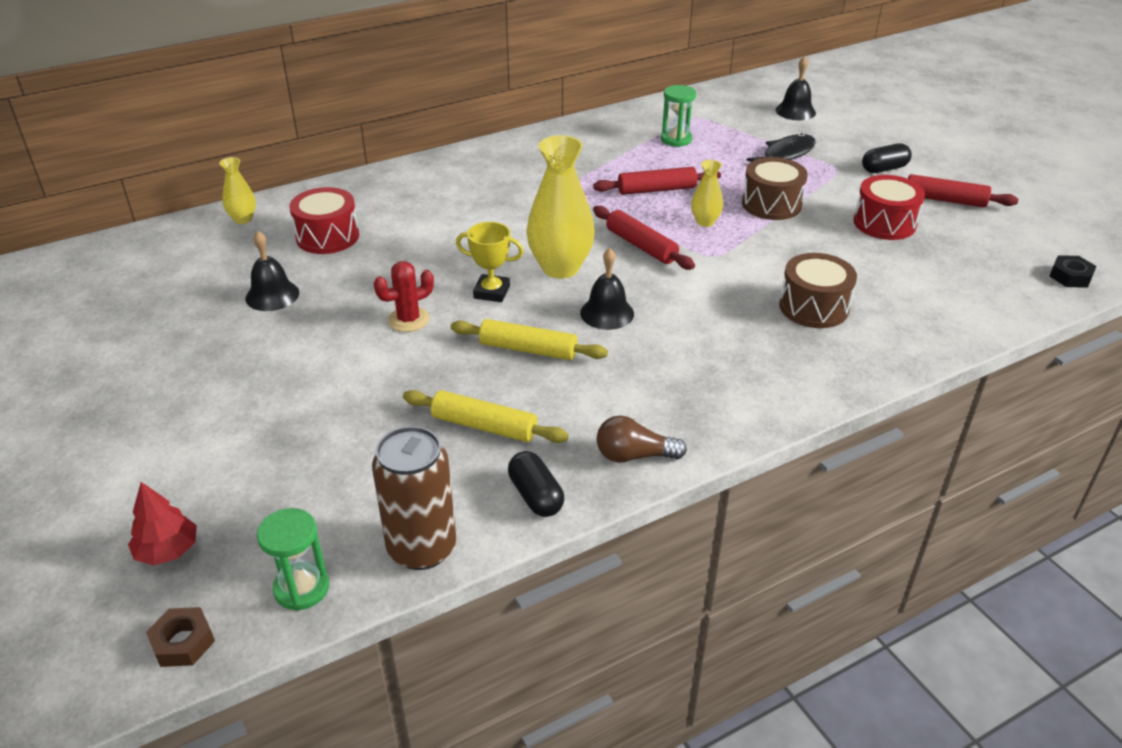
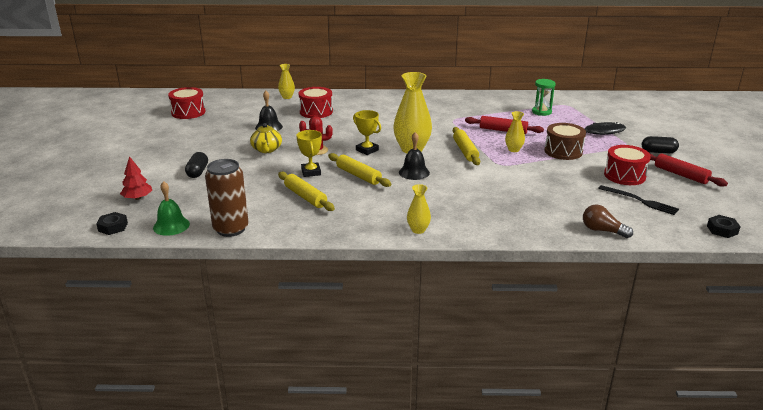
camera: 30 degrees right, 10 degrees down
brown nut [146,607,215,667] -> black nut [96,212,128,235]
green hourglass [257,508,329,611] -> green bell [153,181,190,236]
black capsule [508,451,564,517] -> black capsule moved to [185,152,208,178]
red rolling pin [593,206,695,270] -> yellow rolling pin [453,127,480,165]
brown light bulb [597,416,687,463] -> brown light bulb moved to [583,205,633,238]
black bell [776,56,816,120] -> none
brown drum [779,253,857,328] -> none
none -> red drum [168,87,205,119]
none -> yellow teapot [250,123,282,153]
none -> yellow trophy [296,130,322,177]
none -> yellow vase [407,184,431,234]
none -> black fork [598,185,679,215]

